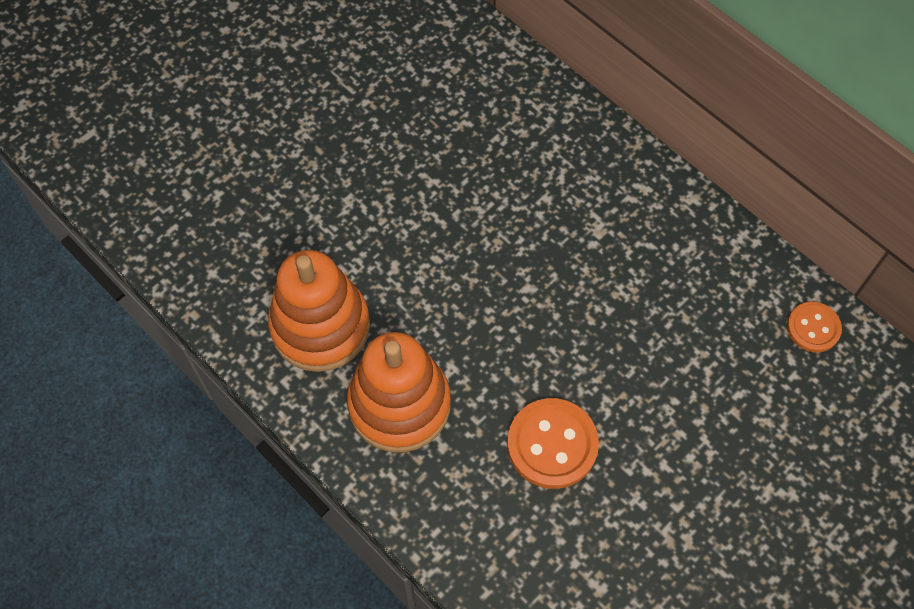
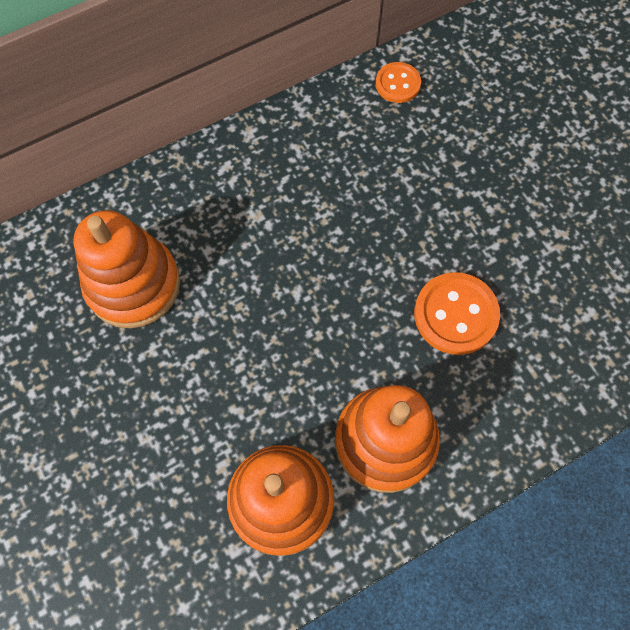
camera: 75 degrees left, 5 degrees up
none -> orange stacking toy [74,210,180,328]

